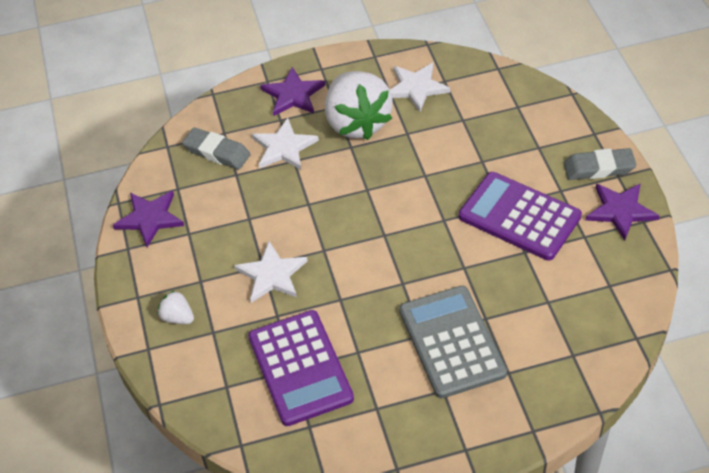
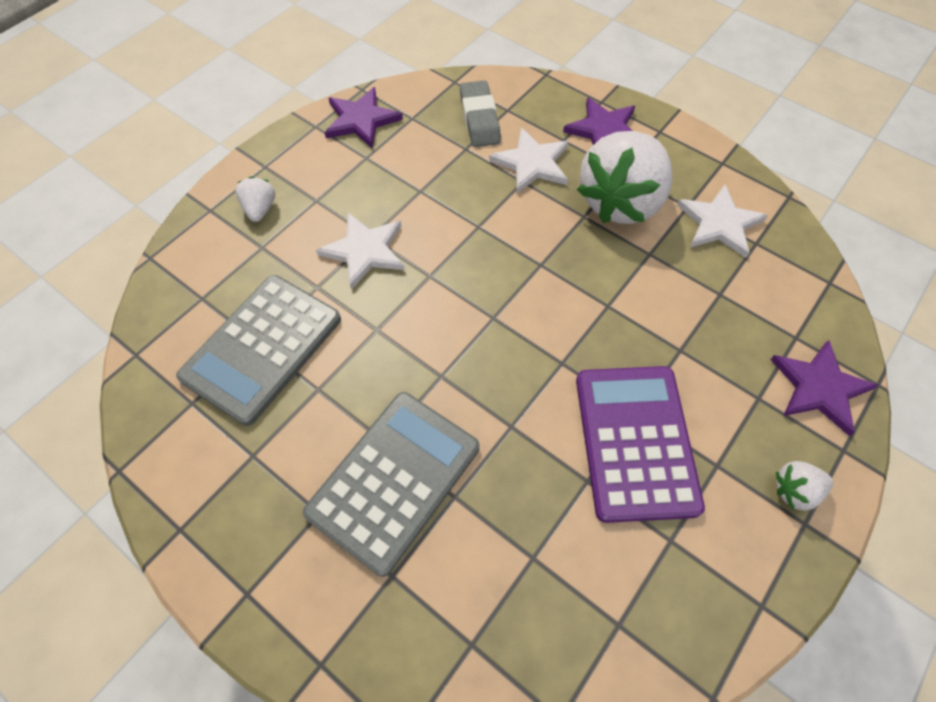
camera: 50 degrees right, 10 degrees up
purple calculator [248,310,354,426] -> grey calculator [176,275,341,426]
grey eraser [564,148,637,180] -> white strawberry [776,461,833,511]
purple star [586,183,660,240] -> purple star moved to [770,340,879,436]

